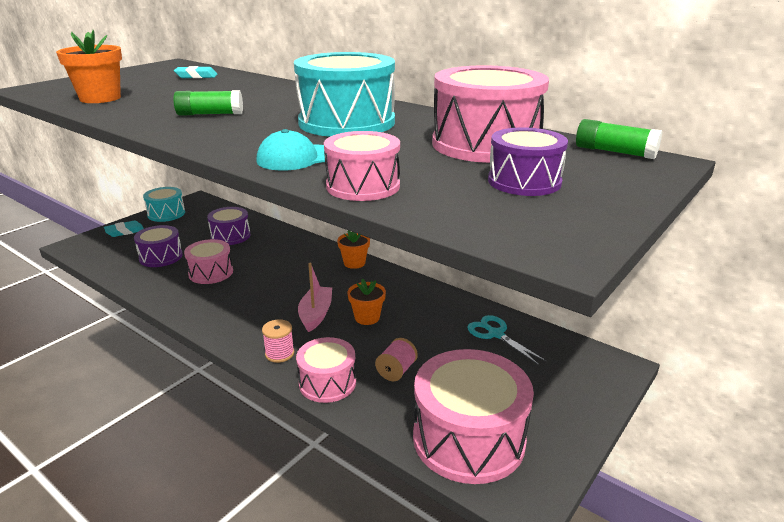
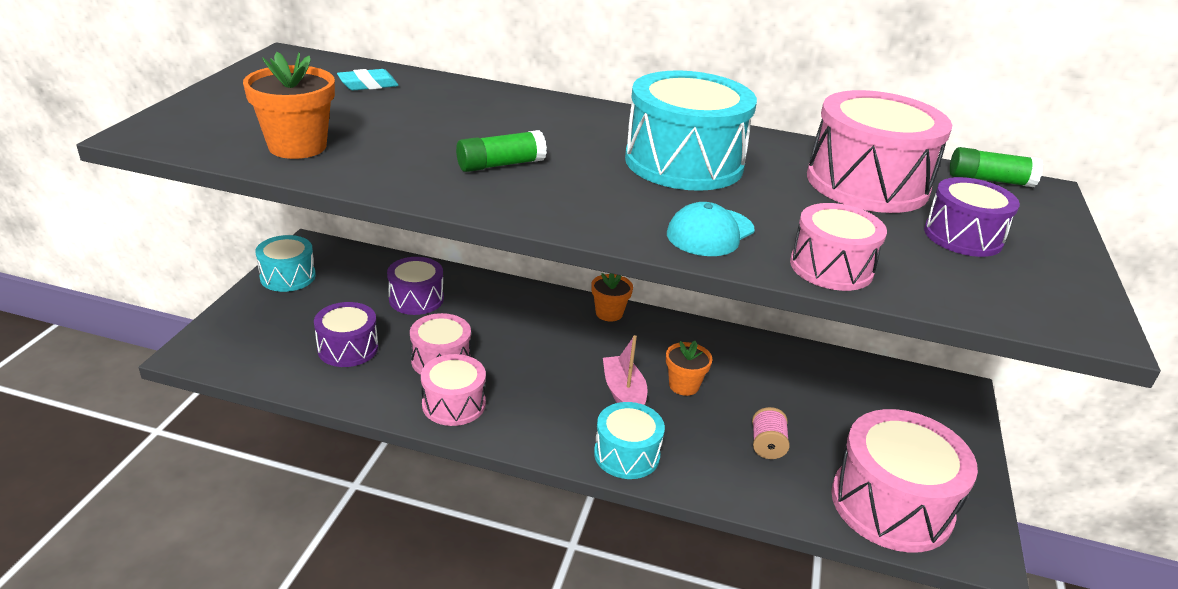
camera: 25 degrees left, 5 degrees up
turquoise eraser [104,221,144,237] -> none
pink spool [262,319,294,363] -> turquoise drum [594,402,665,479]
pink drum [296,337,356,403] -> pink drum moved to [421,354,486,426]
turquoise scissors [468,315,547,365] -> none

